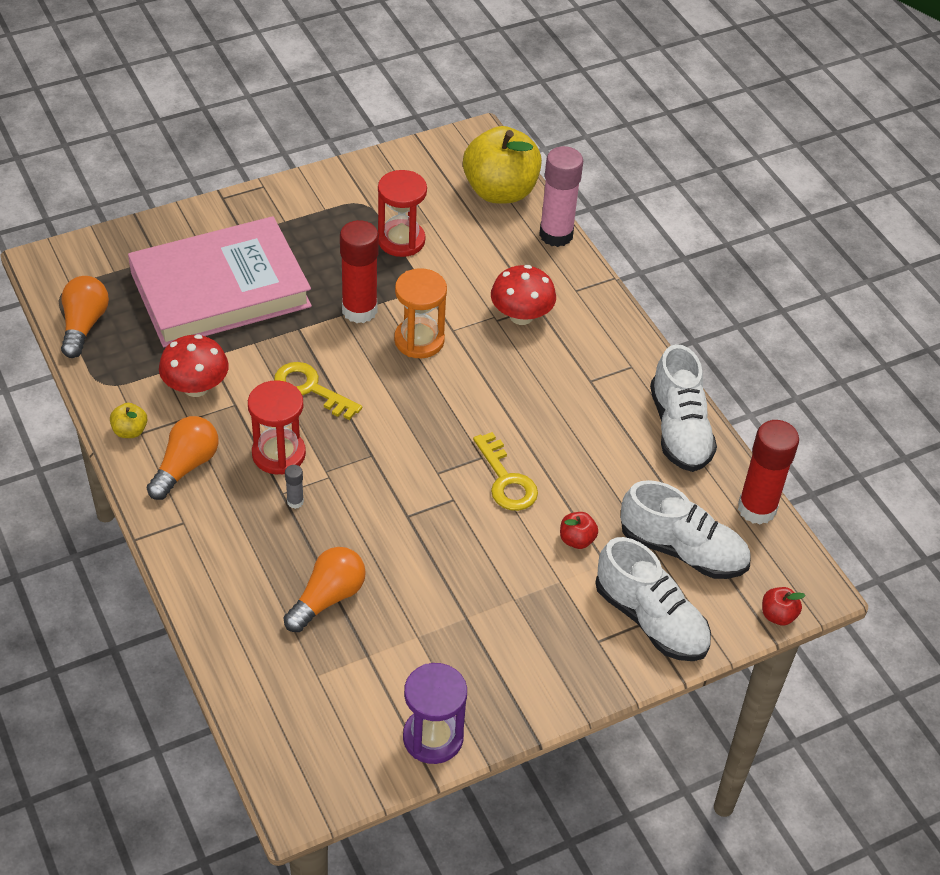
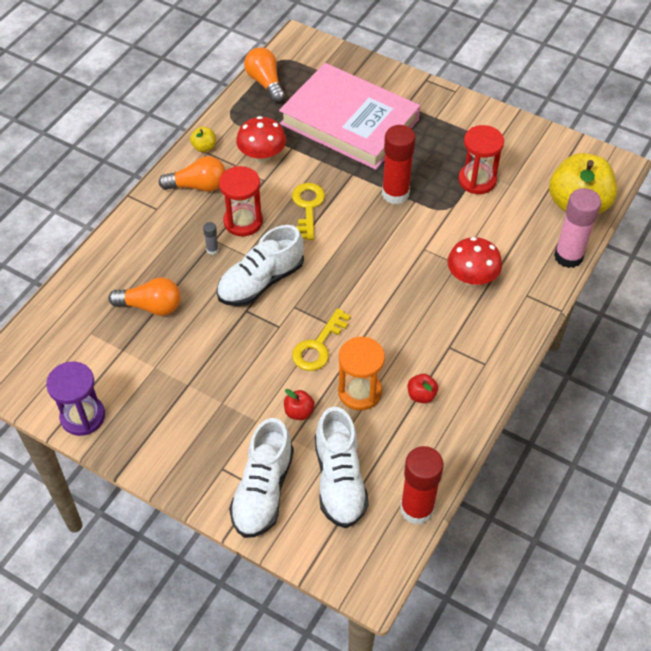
camera: 60 degrees right, 5 degrees up
orange light bulb [61,276,109,358] -> orange light bulb turned 90 degrees counterclockwise [244,47,285,103]
orange hourglass [394,268,447,358] -> orange hourglass moved to [338,337,385,410]
white shoe [650,344,717,472] -> white shoe moved to [216,225,304,306]
red apple [762,587,806,626] -> red apple moved to [408,374,438,403]

